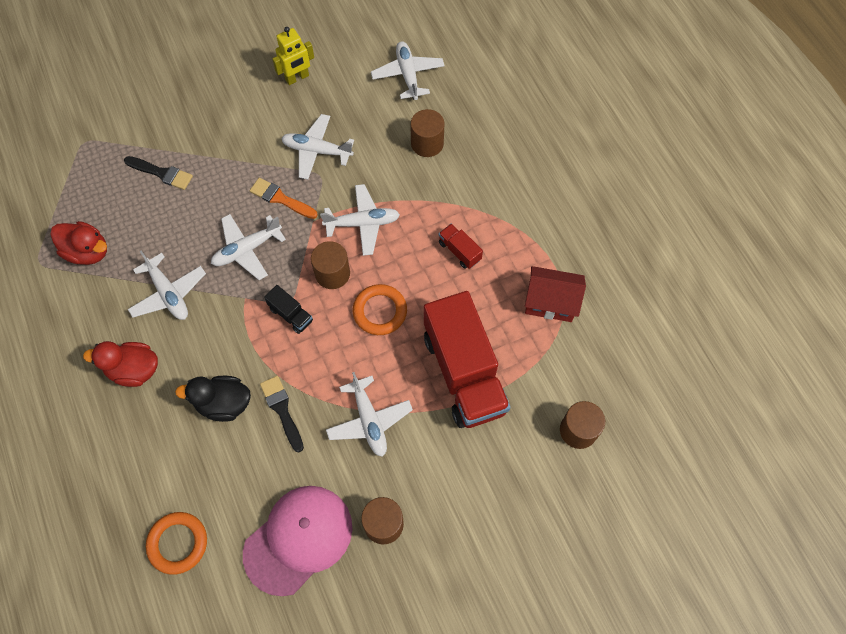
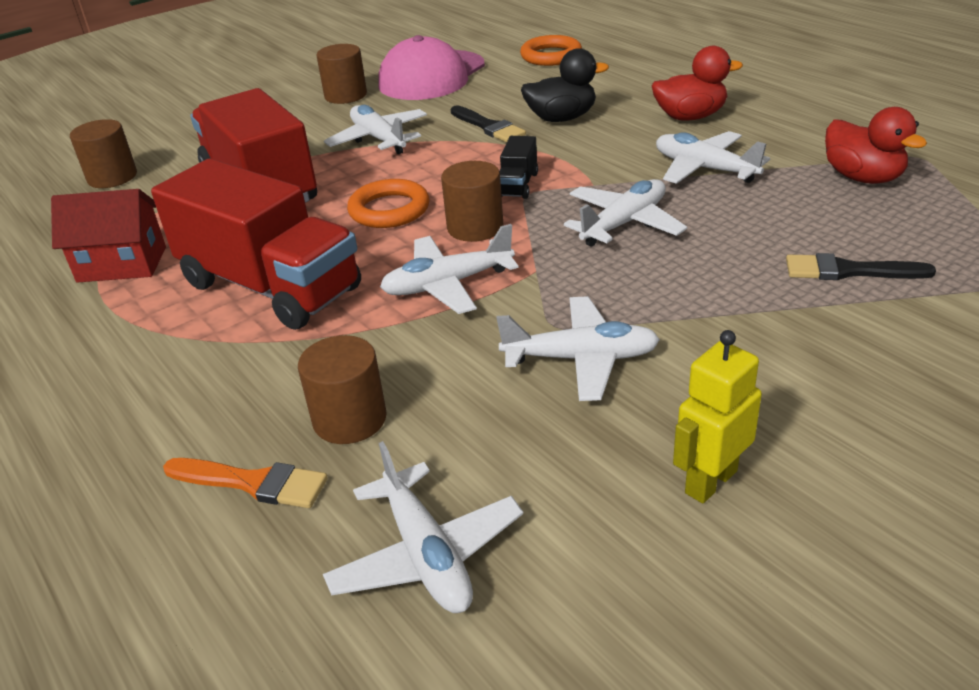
camera: 170 degrees right, 30 degrees down
red duck [50,221,107,265] -> red duck turned 135 degrees counterclockwise [825,107,927,184]
orange brush [250,178,318,219] -> orange brush moved to [163,458,328,508]
black truck [264,285,313,334] -> black truck turned 105 degrees counterclockwise [500,136,538,199]
red truck [439,224,483,269] -> red truck [151,158,361,330], size x2.44

